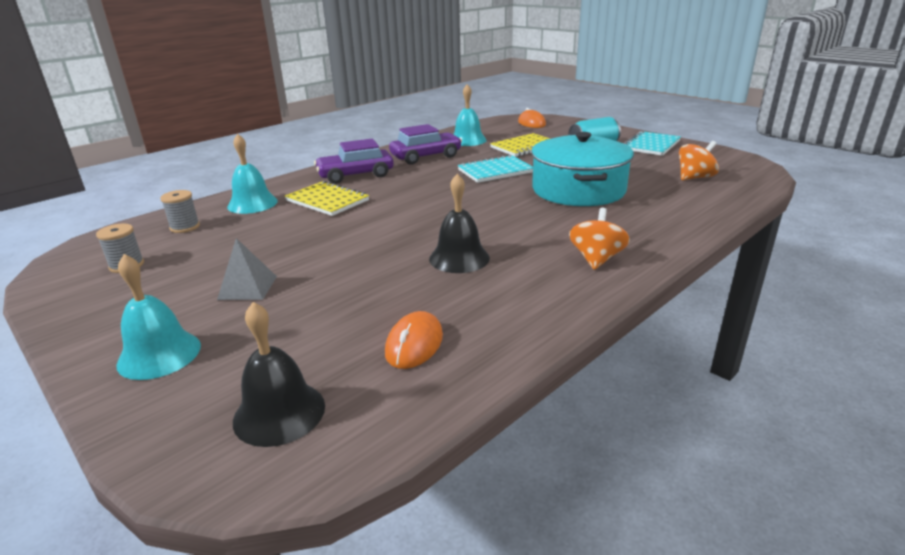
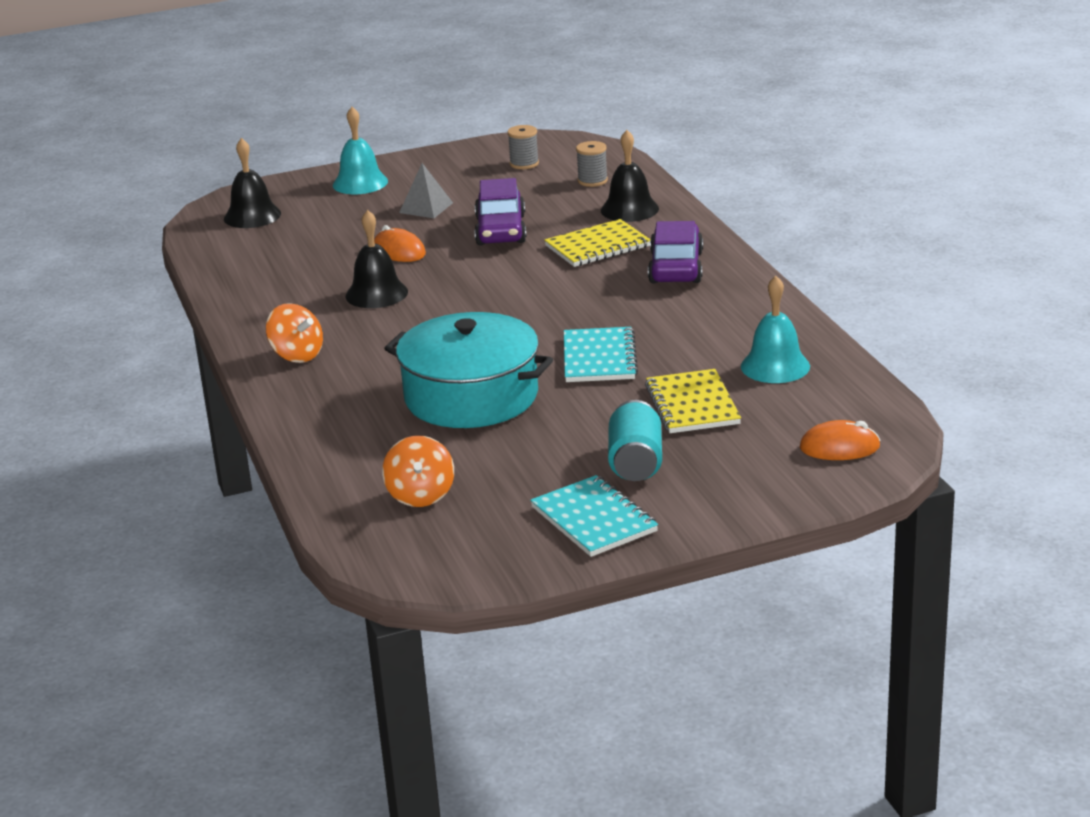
camera: 115 degrees right, 0 degrees up
turquoise bell [227,134,278,214] -> black bell [601,130,659,222]
orange mouse [385,311,443,369] -> orange mouse moved to [374,225,426,262]
purple car [389,124,462,165] -> purple car moved to [474,178,527,245]

